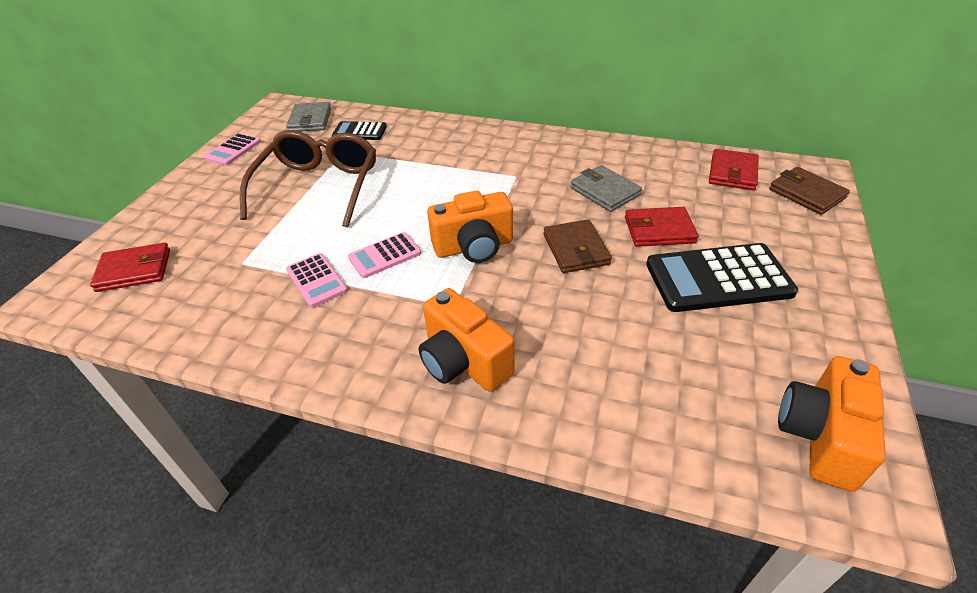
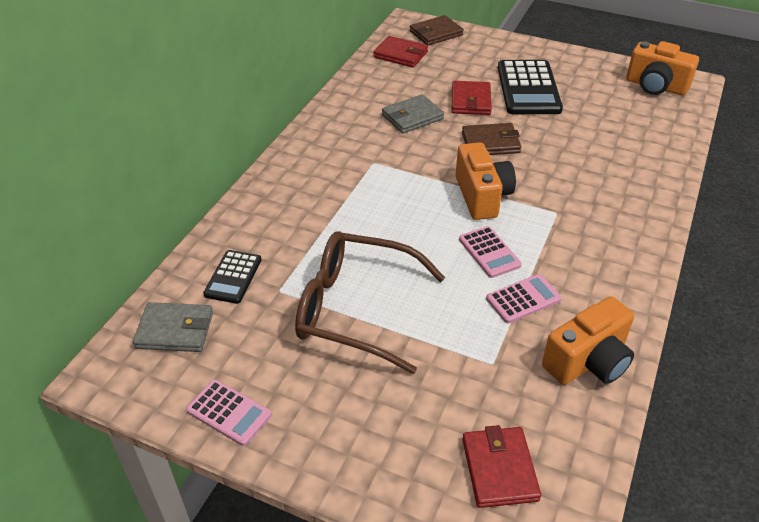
camera: 85 degrees left, 0 degrees up
orange camera [418,288,515,392] -> orange camera moved to [542,296,634,385]

